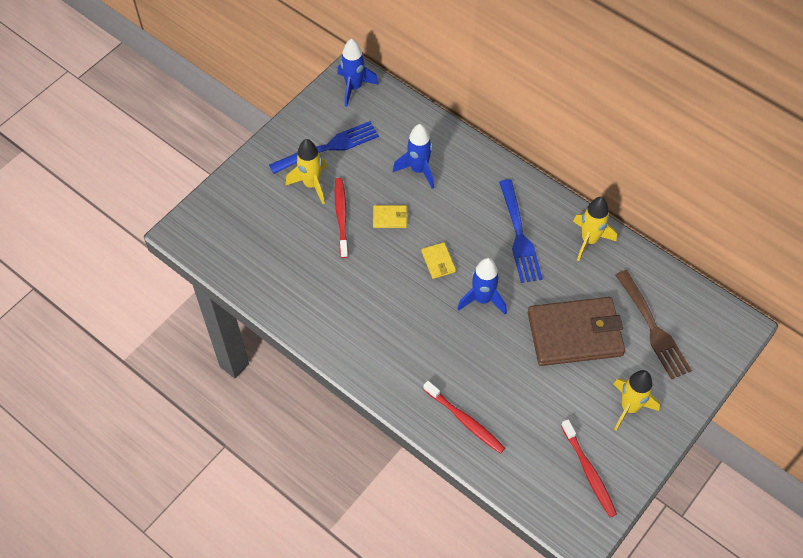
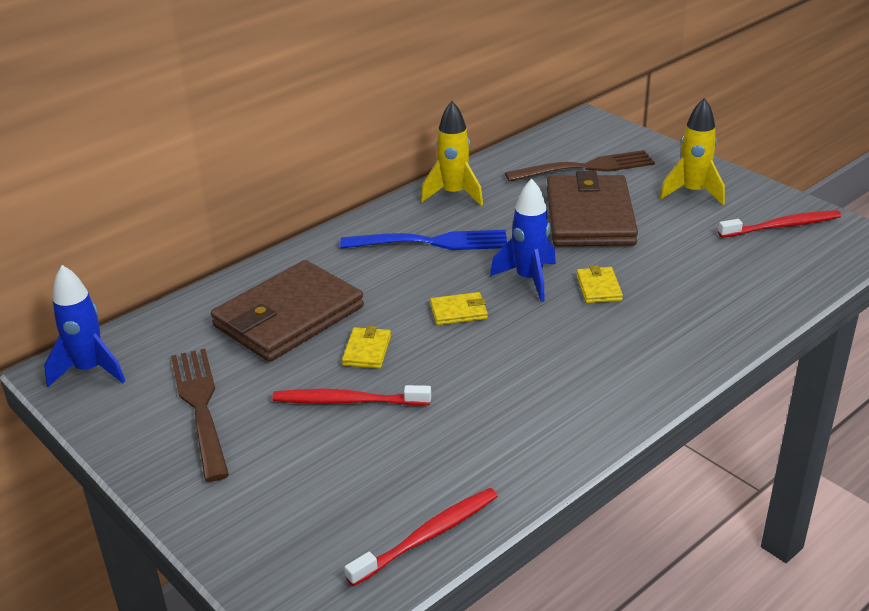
camera: 80 degrees left, 25 degrees down
blue fork [269,121,379,174] -> brown fork [171,349,229,482]
yellow rocket [286,139,327,204] -> none
blue rocket [393,124,434,189] -> brown wallet [211,260,364,362]
red toothbrush [423,381,505,454] -> red toothbrush moved to [345,488,498,587]
none -> yellow wallet [576,265,623,303]

